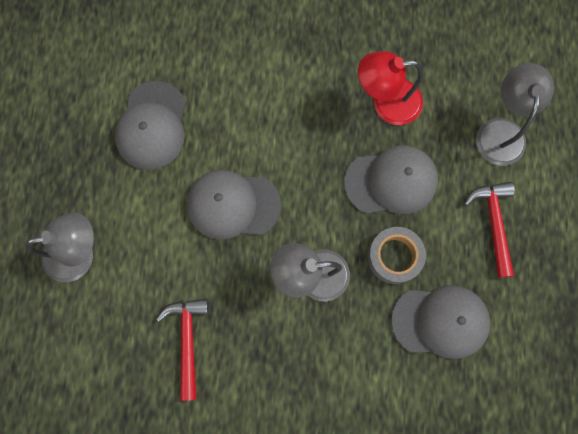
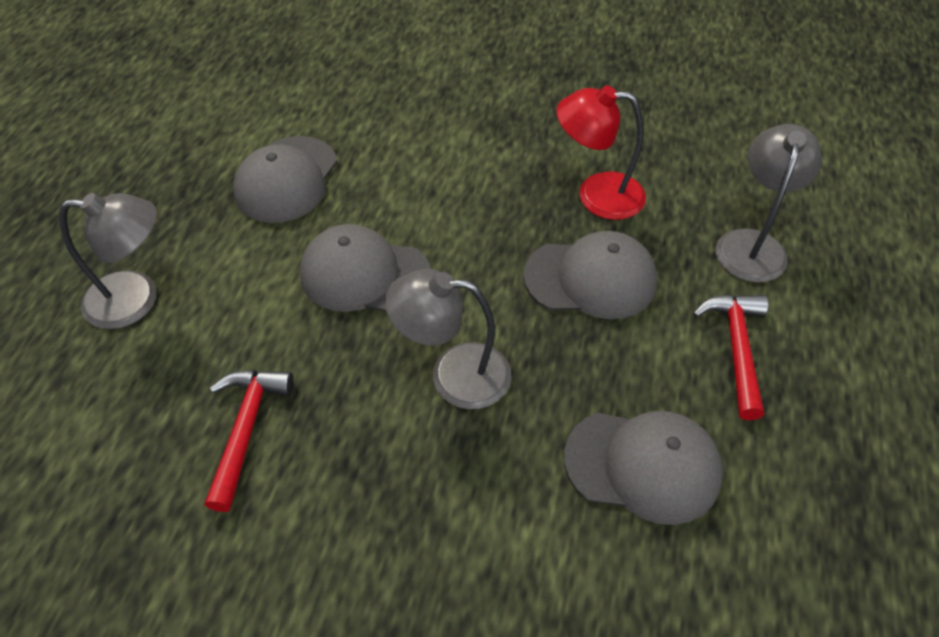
camera: 10 degrees right, 25 degrees down
grey tape [368,227,426,284] -> none

